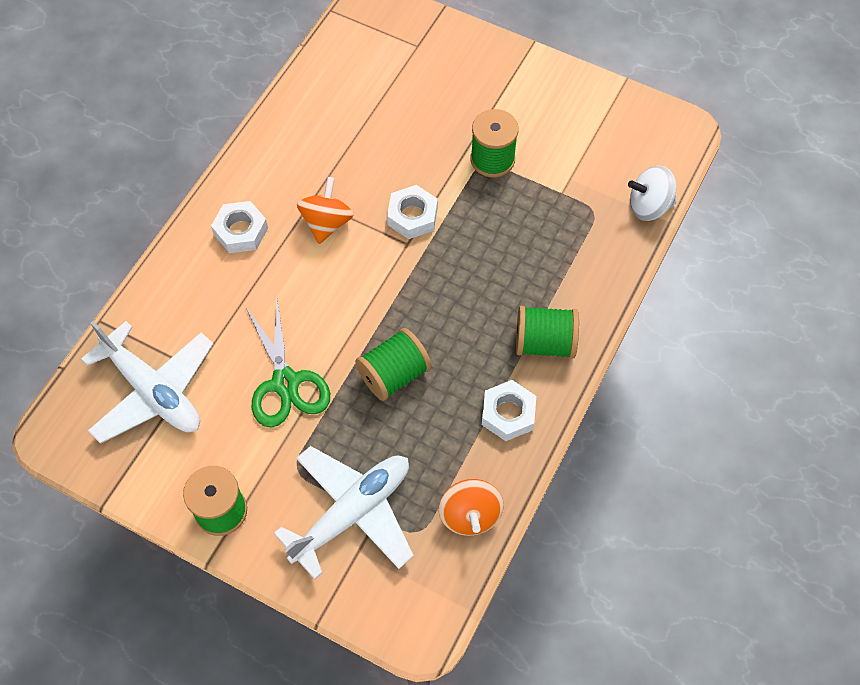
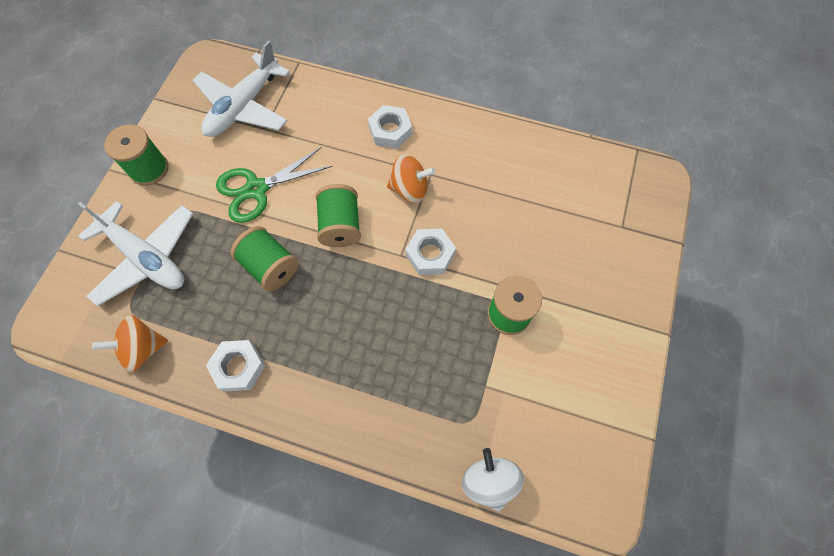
camera: 80 degrees right, 5 degrees up
green spool [516,306,579,358] -> green spool moved to [316,184,361,247]

